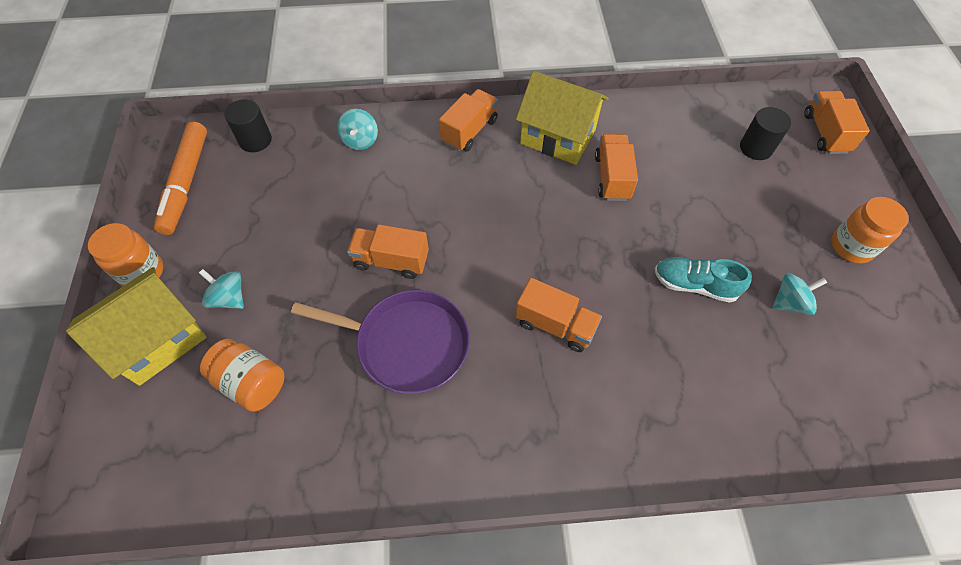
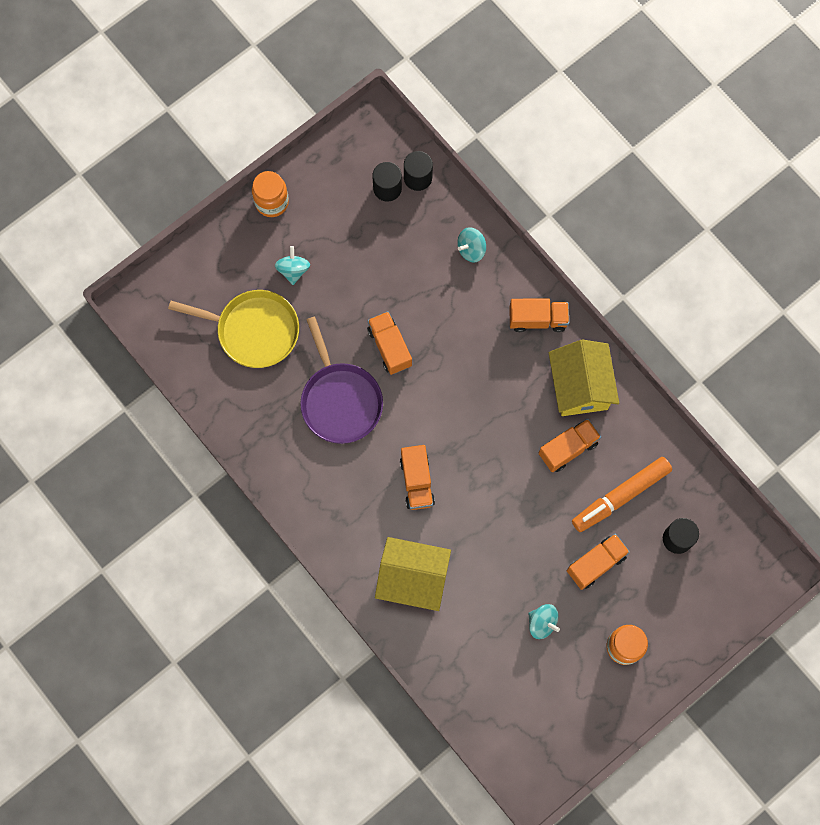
camera: 55 degrees right, 15 degrees up
yellow house [66,267,207,386] -> yellow house moved to [375,537,451,611]
orange marker [154,122,207,235] -> orange marker moved to [572,457,672,532]
orange jar [200,339,284,412] -> yellow pan [168,290,299,368]
turquoise shoe [655,257,752,303] -> none
orange truck [804,91,870,154] -> orange truck moved to [567,534,630,590]
none -> black cylinder [372,162,402,202]

